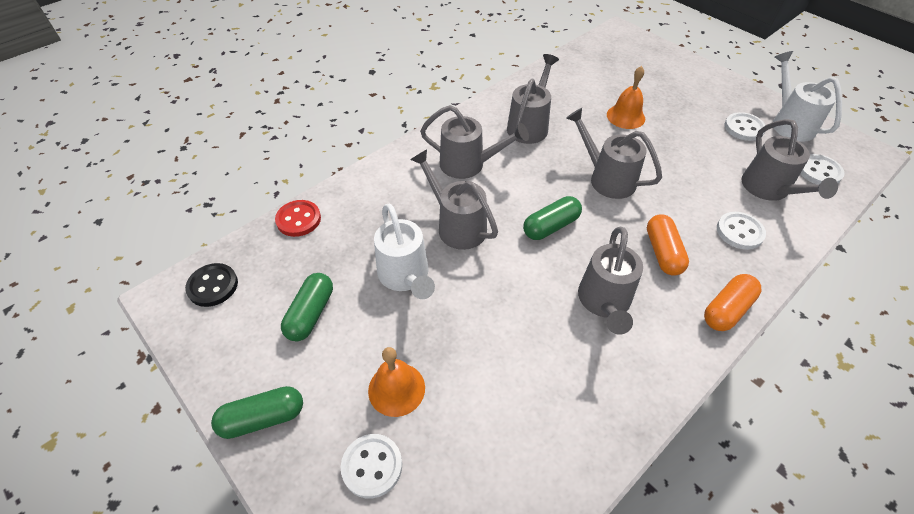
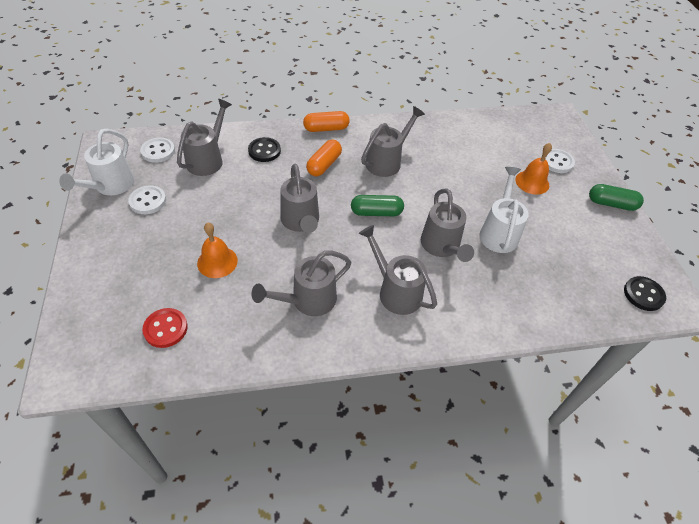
camera: 150 degrees left, 0 degrees up
red button [275,200,321,237] -> red button moved to [142,308,188,348]
green capsule [281,273,333,341] -> none
white button [717,212,766,250] -> black button [248,137,281,162]

